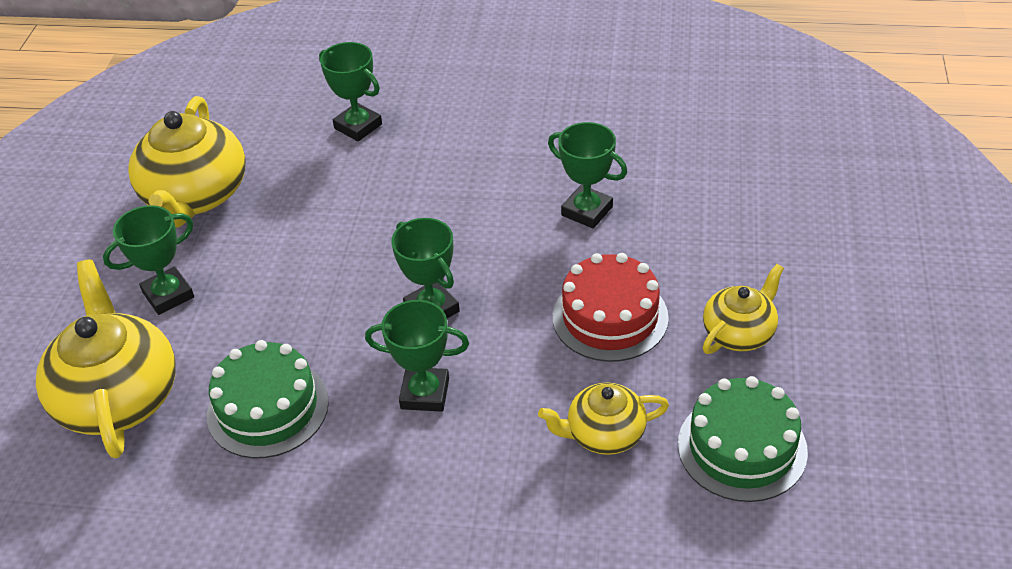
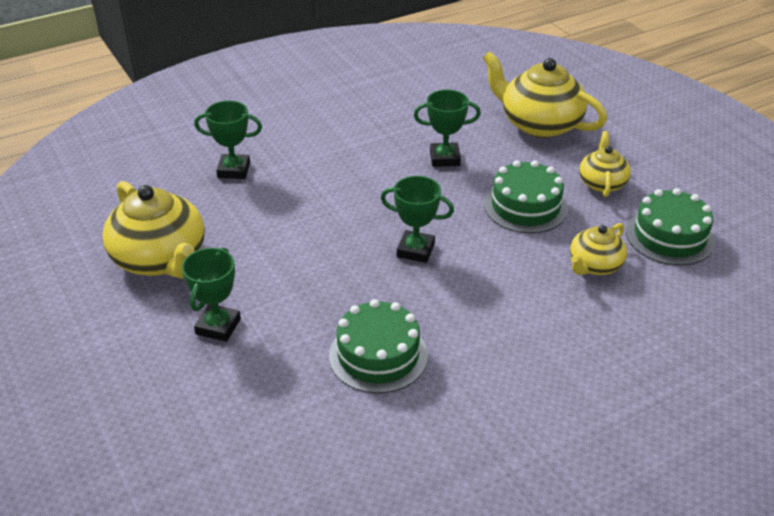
camera: 40 degrees left, 5 degrees down
yellow teapot [36,259,176,458] -> yellow teapot moved to [483,51,607,138]
green trophy [365,300,469,412] -> none
red cake [553,253,669,362] -> green cake [484,160,568,233]

